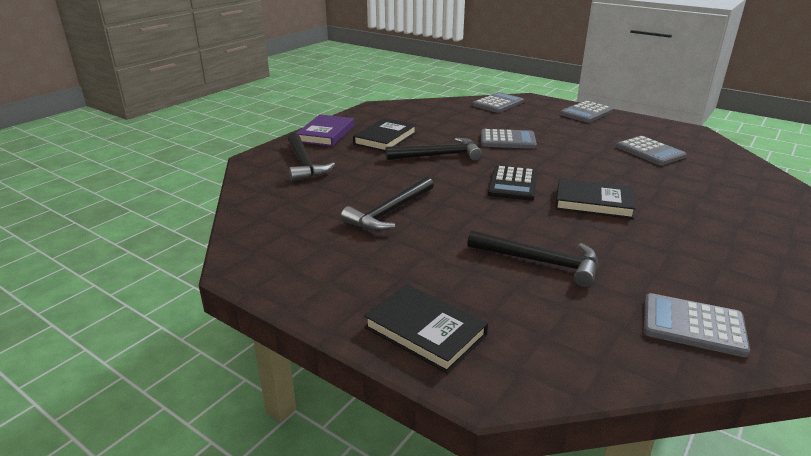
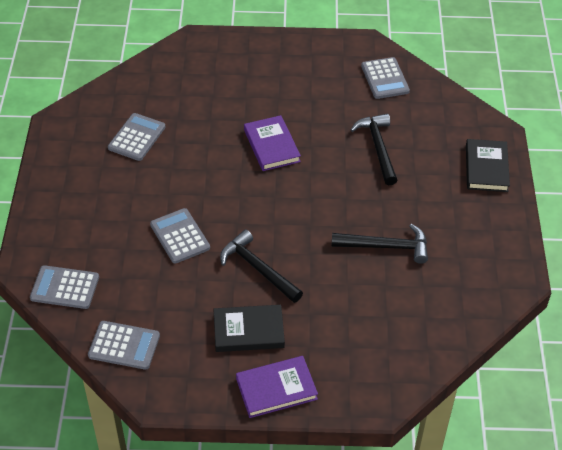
camera: 125 degrees left, 20 degrees up
black hammer [288,133,335,181] -> none
black calculator [488,166,537,201] -> none
black book [555,178,636,219] -> purple book [244,115,301,171]
grey calculator [560,101,613,123] -> grey calculator moved to [88,321,160,370]

